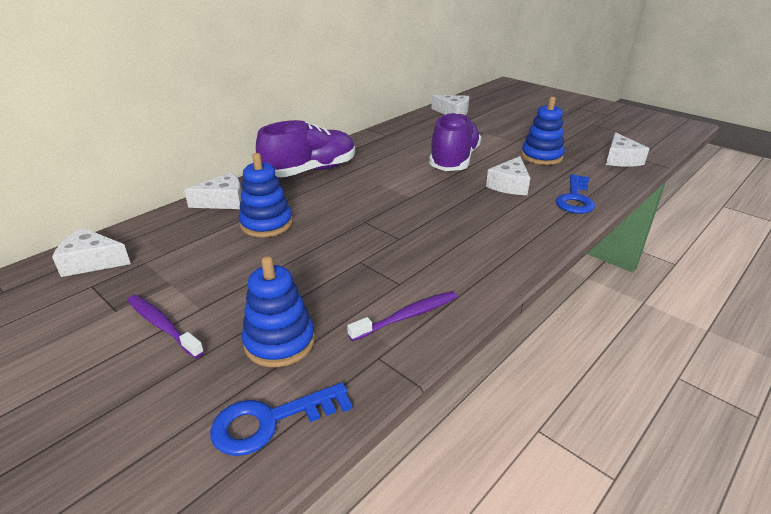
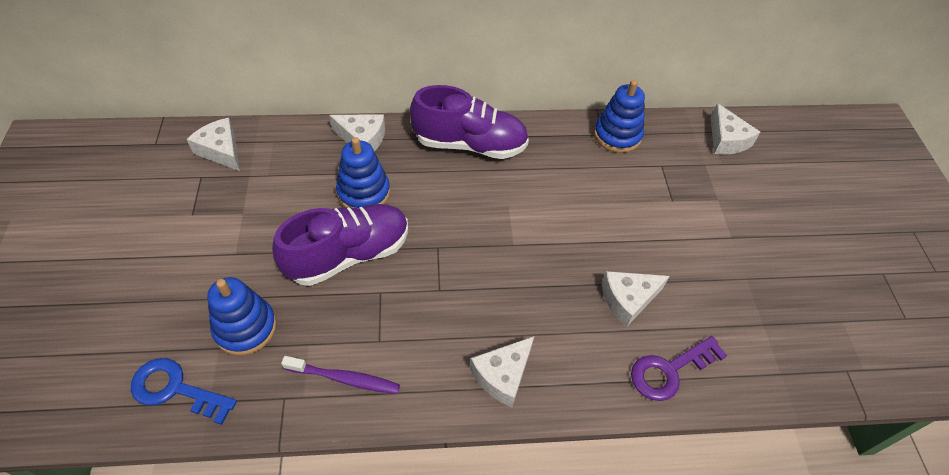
camera: 40 degrees right, 20 degrees up
purple toothbrush [127,295,204,359] -> none
purple shoe [429,113,481,171] -> purple shoe moved to [272,204,408,286]
blue stacking toy [521,96,565,165] -> blue stacking toy moved to [594,80,645,153]
blue key [556,174,595,214] -> purple key [631,336,727,401]
white cheese [606,132,649,167] -> white cheese moved to [470,336,534,407]

